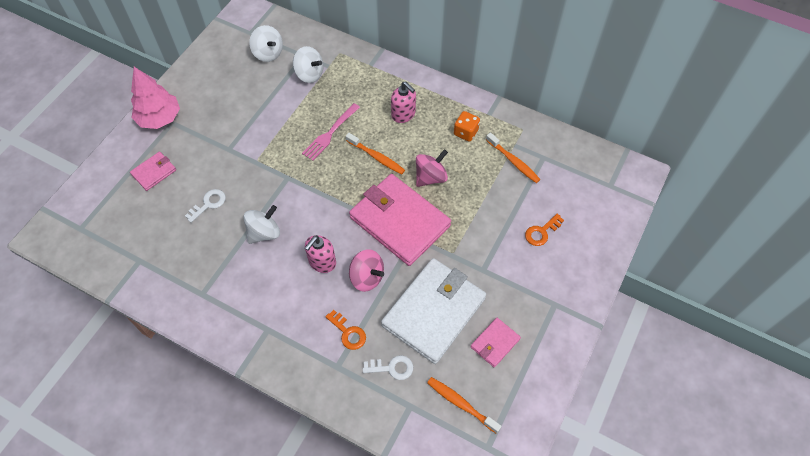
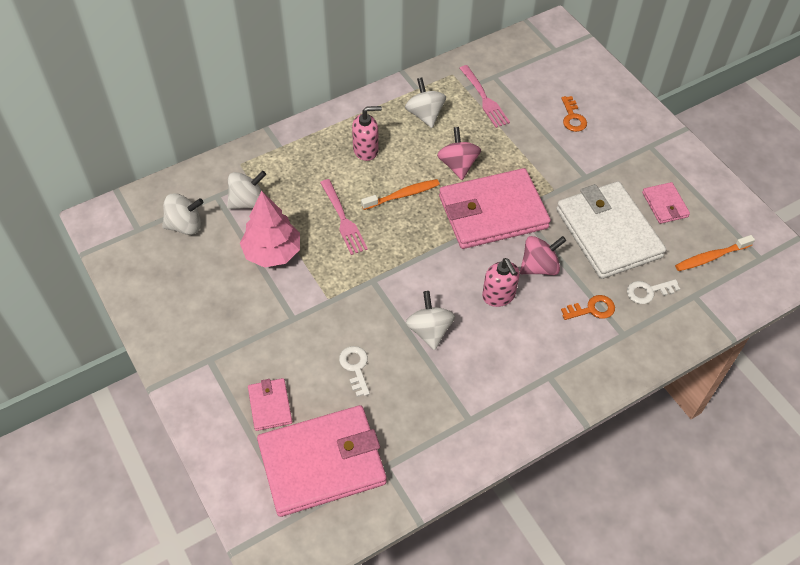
camera: 60 degrees left, 5 degrees down
pink tree [131,67,180,129] -> pink tree moved to [240,191,300,268]
white key [363,355,413,380] -> white key turned 135 degrees counterclockwise [627,279,680,304]
orange dice [454,111,480,142] -> white spinning top [405,77,446,128]
orange toothbrush [486,133,541,183] -> pink fork [460,65,510,128]
none -> pink wallet [257,405,387,517]

